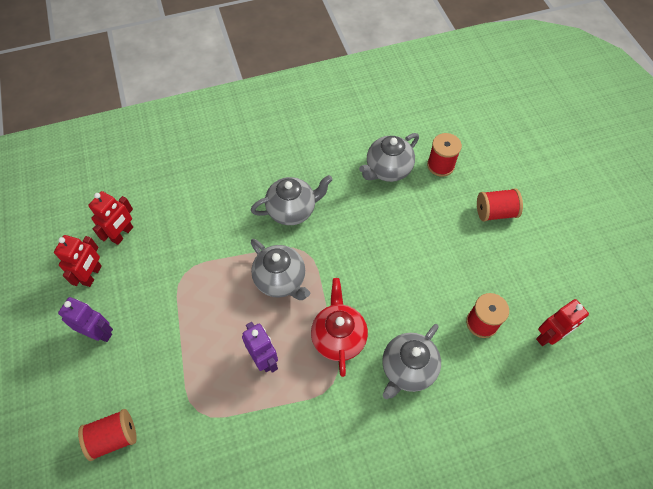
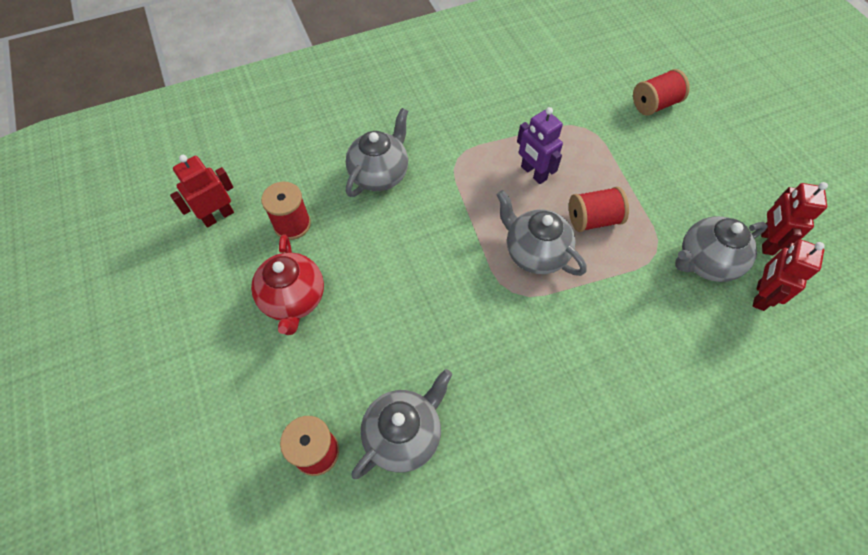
camera: 175 degrees right, 0 degrees up
purple robot [58,297,113,342] -> none
grey teapot [251,175,333,225] -> grey teapot moved to [675,216,767,282]
red teapot [311,278,368,377] -> red teapot moved to [251,234,324,335]
red spool [477,188,523,221] -> red spool moved to [569,187,629,232]

